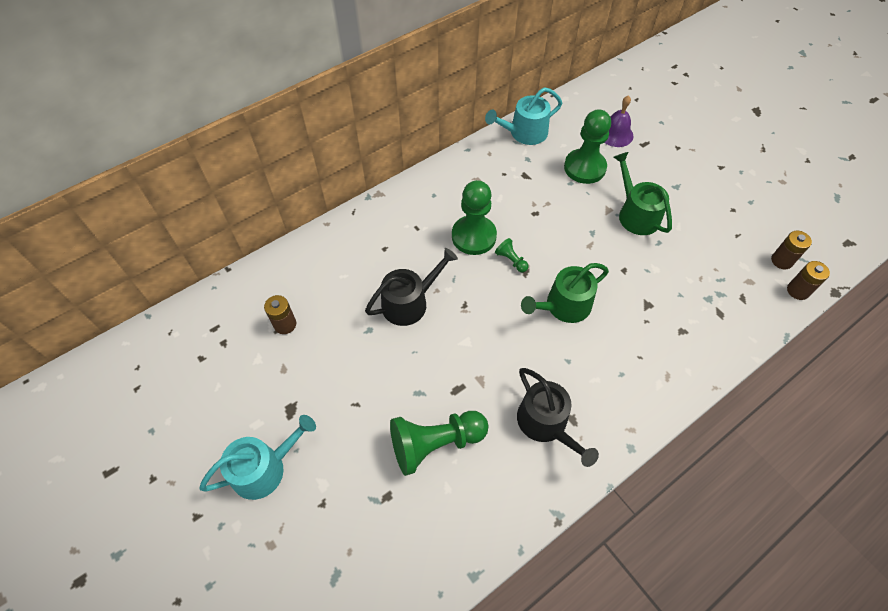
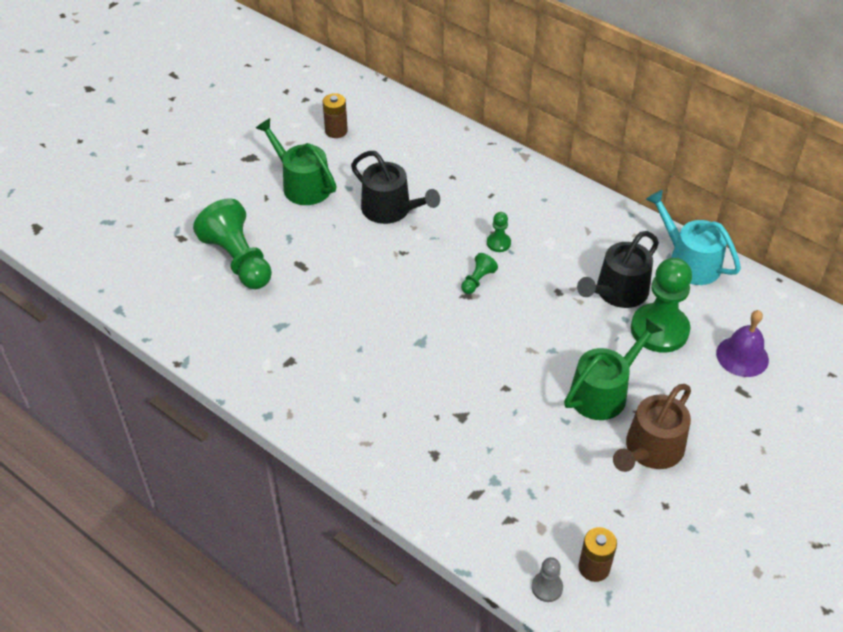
camera: 75 degrees right, 10 degrees down
turquoise watering can [199,415,316,500] -> none
green pawn [452,180,497,255] -> green pawn [487,212,511,252], size x0.45
black watering can [517,368,599,467] -> black watering can moved to [577,231,659,308]
green watering can [521,263,609,323] -> green watering can moved to [256,118,336,205]
brown battery [787,261,830,300] -> grey pawn [532,557,563,602]
none -> brown watering can [613,384,691,472]

